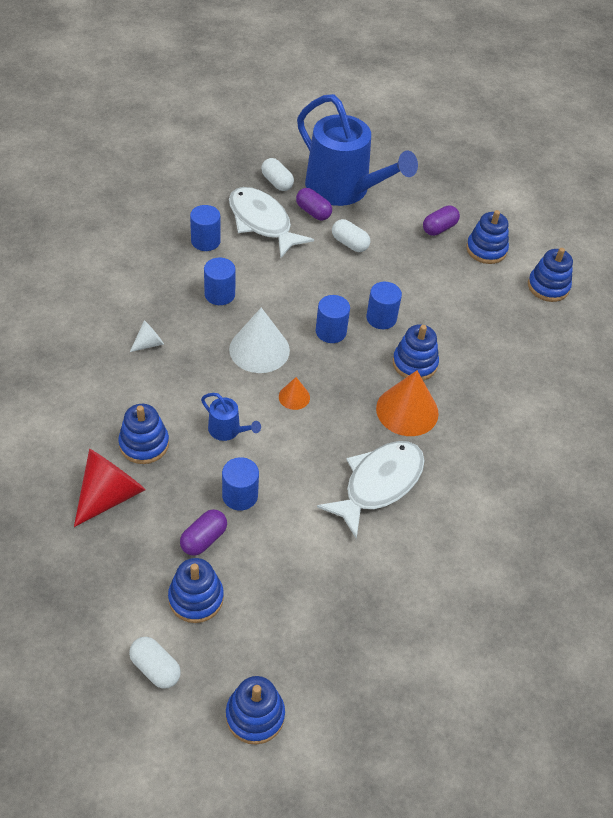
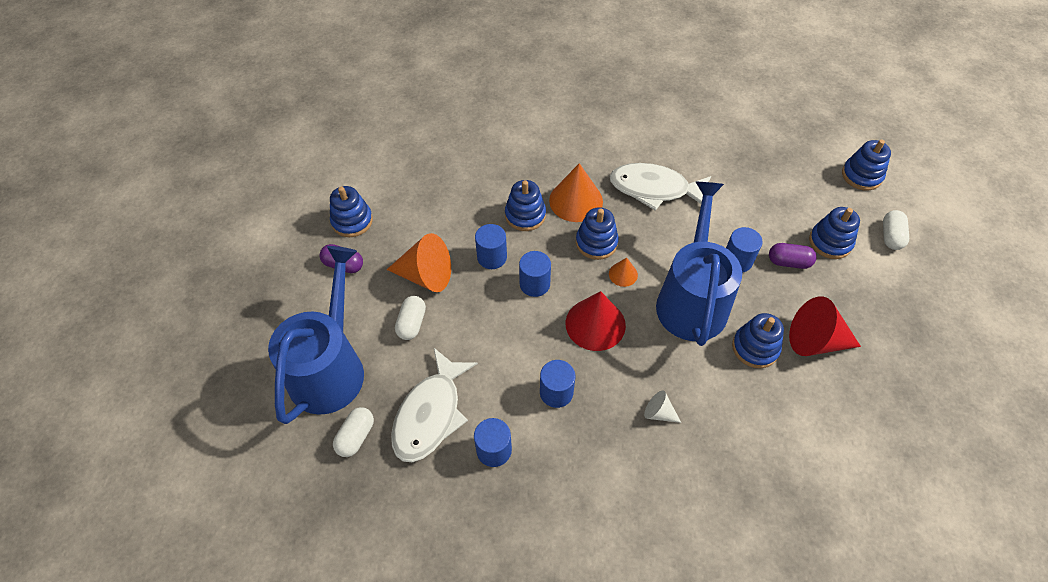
camera: 115 degrees left, 5 degrees up
blue watering can [201,393,261,441] -> blue watering can [656,182,742,346], size x2.45
white cone [229,308,290,373] -> red cone [566,291,626,351]
purple capsule [296,188,332,220] -> none
blue stacking toy [528,248,573,302] -> blue stacking toy moved to [576,207,619,260]
none -> orange cone [387,233,451,292]

